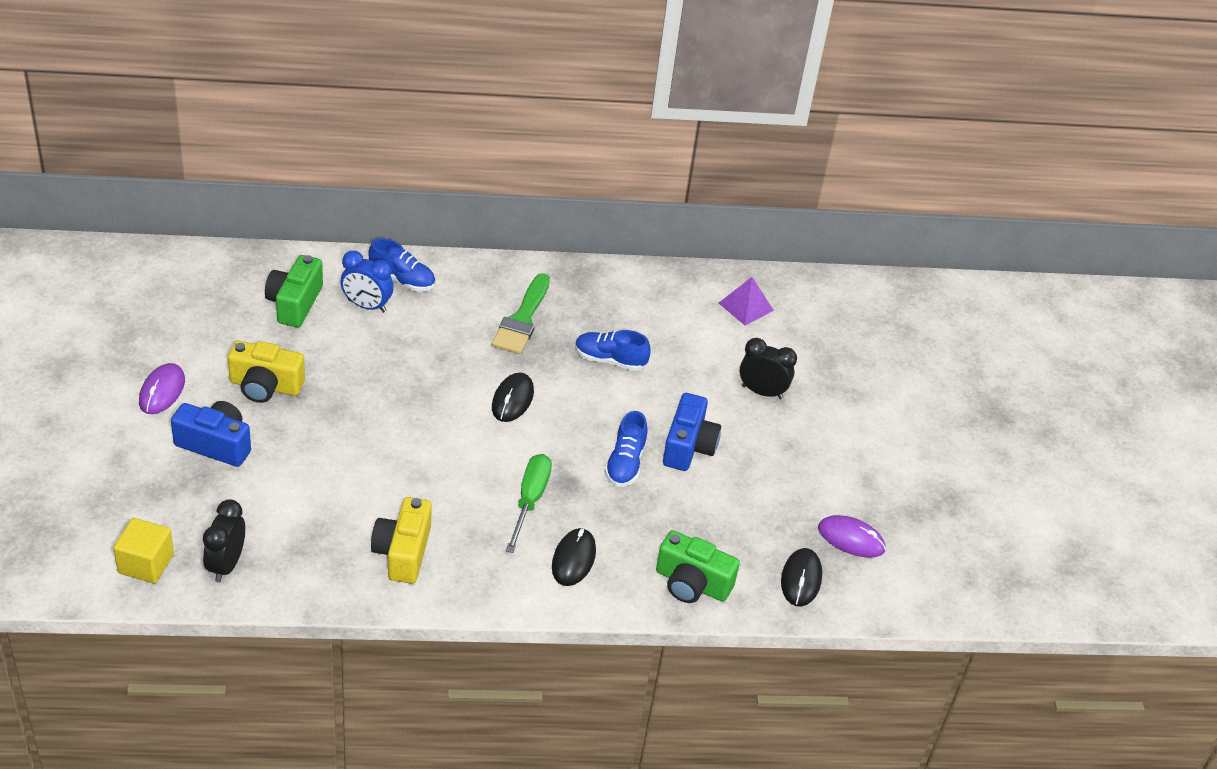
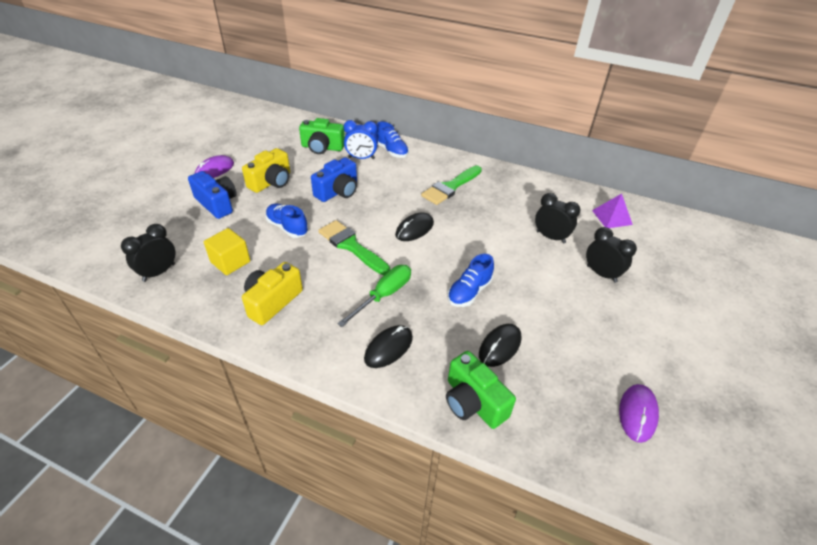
camera: 30 degrees right, 0 degrees up
yellow cube [113,518,174,583] -> yellow cube moved to [204,228,250,275]
yellow camera [228,341,305,403] -> yellow camera turned 90 degrees counterclockwise [242,148,290,193]
green camera [265,255,323,327] -> green camera turned 120 degrees counterclockwise [299,118,345,154]
blue clock [341,251,394,313] -> blue clock turned 45 degrees counterclockwise [344,120,378,159]
blue shoe [575,330,651,371] -> blue shoe moved to [265,204,308,238]
blue camera [663,393,721,471] -> blue camera moved to [311,157,357,202]
black mouse [781,548,822,607] -> black mouse moved to [479,324,522,367]
purple mouse [818,515,886,558] -> purple mouse turned 60 degrees clockwise [619,384,659,443]
none -> green brush [318,220,390,275]
none -> black clock [535,193,581,244]

